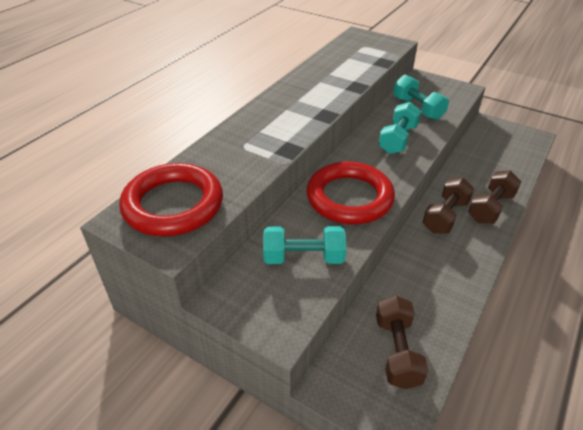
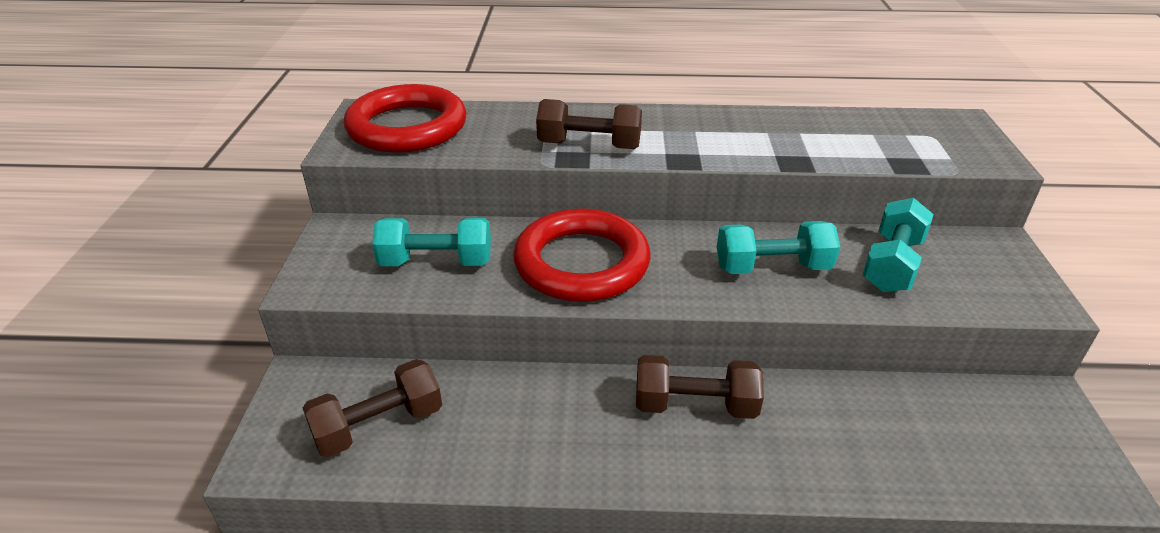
camera: 60 degrees right, 5 degrees down
turquoise dumbbell [263,226,346,264] -> turquoise dumbbell turned 60 degrees counterclockwise [372,218,491,266]
brown dumbbell [468,171,521,224] -> brown dumbbell moved to [536,99,642,149]

